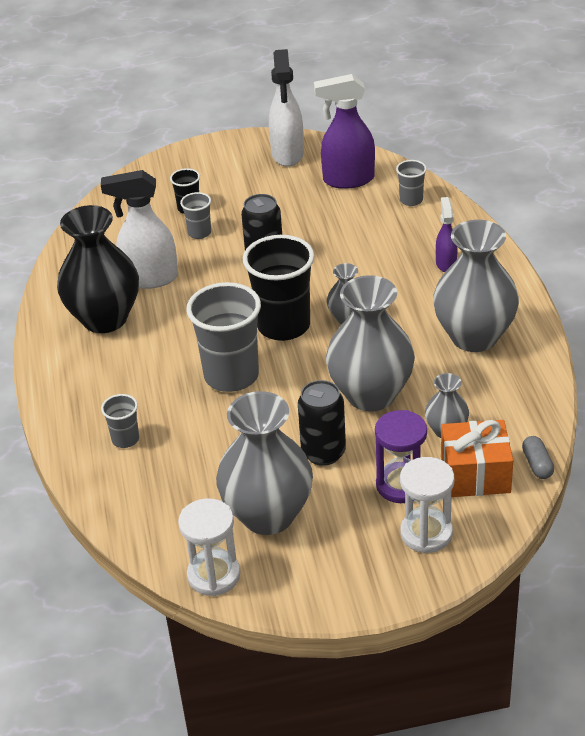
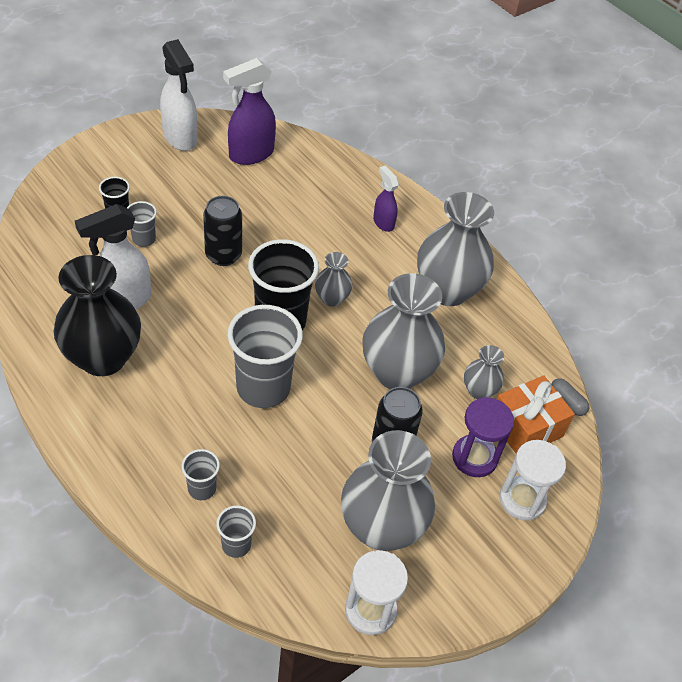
camera: 35 degrees left, 10 degrees up
grey cup [396,160,427,206] -> grey cup moved to [217,505,256,558]

